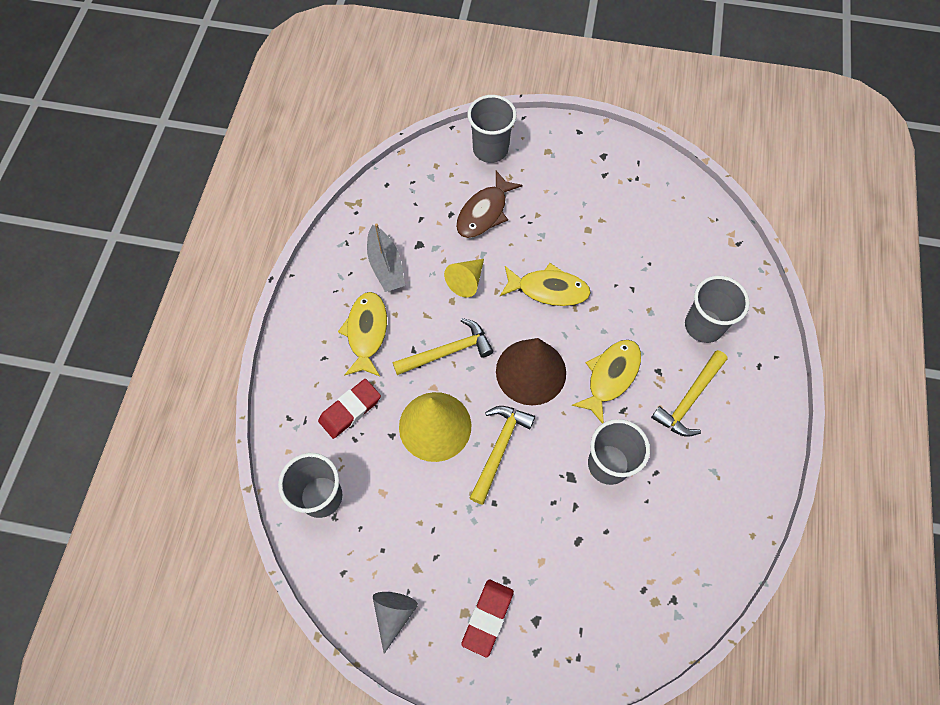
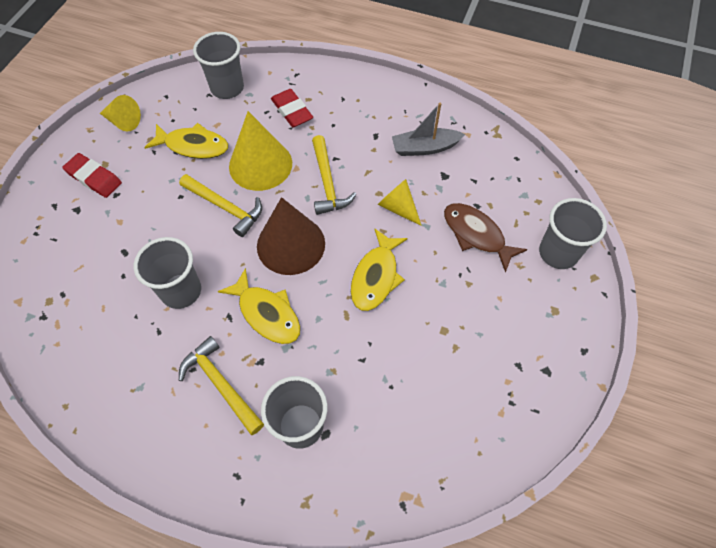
camera: 100 degrees right, 5 degrees down
yellow fish [338,292,387,377] -> yellow fish moved to [144,123,228,159]
grey cone [373,592,418,654] -> yellow cone [100,95,141,132]

